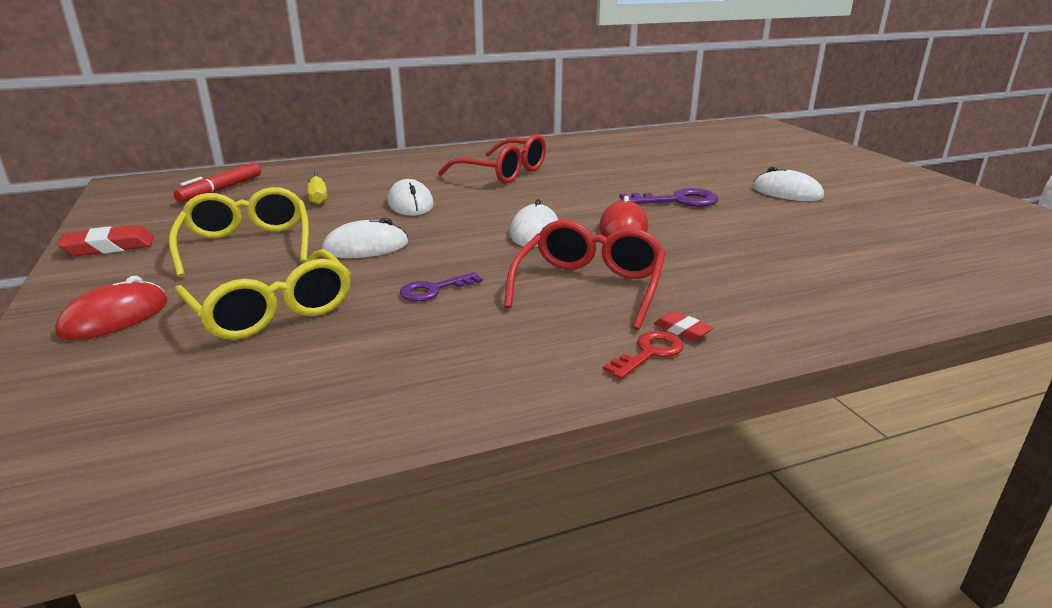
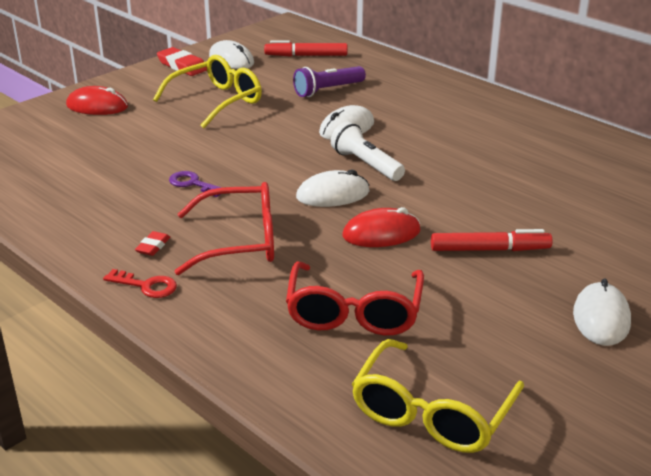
camera: 65 degrees right, 5 degrees up
yellow glasses [175,249,351,340] -> yellow glasses moved to [352,339,524,453]
yellow screwdriver [307,170,327,205] -> purple flashlight [293,66,366,97]
white mouse [322,218,408,258] -> white mouse moved to [209,40,254,69]
red glasses [438,134,546,184] -> red glasses moved to [286,262,424,336]
purple key [620,188,718,207] -> red marker [431,229,553,251]
red eraser [654,311,713,341] -> red eraser moved to [135,231,170,256]
none -> white flashlight [331,121,405,181]

